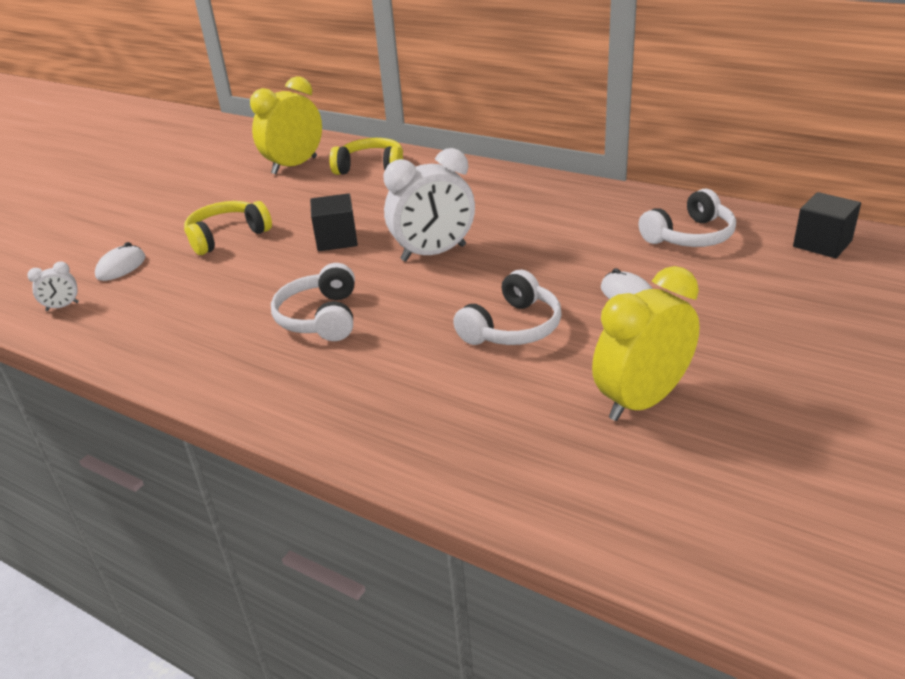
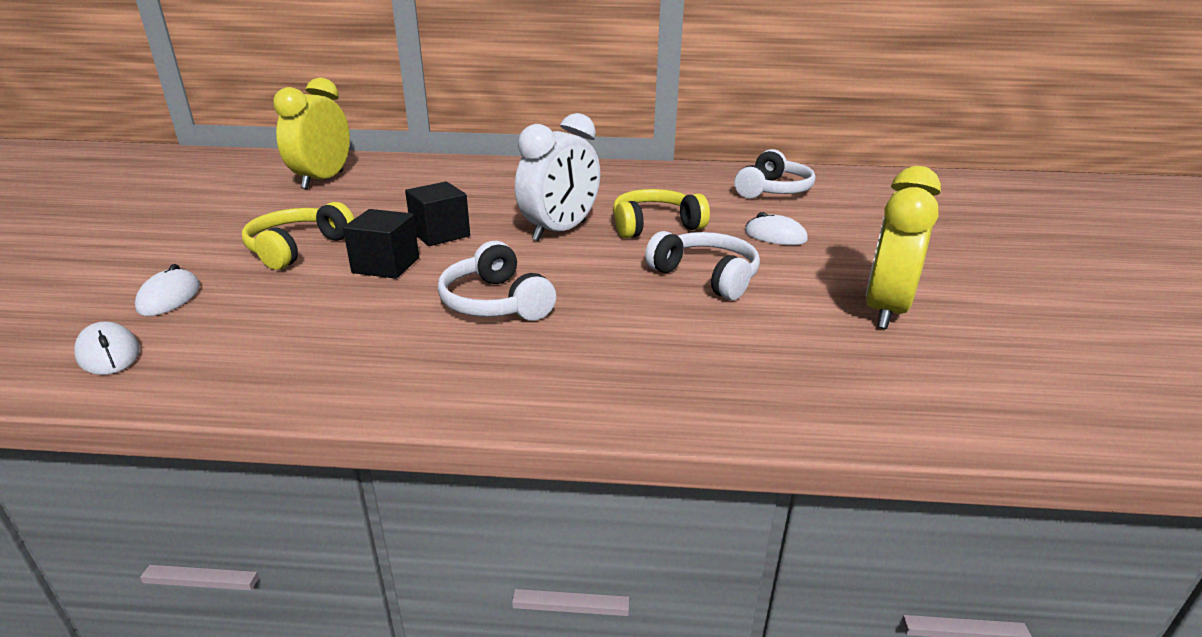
camera: 30 degrees left, 5 degrees down
white clock [27,261,79,311] -> white mouse [74,321,140,375]
yellow headphones [329,138,403,175] -> yellow headphones moved to [613,189,710,238]
white headphones [453,270,562,345] -> white headphones turned 60 degrees counterclockwise [645,231,760,300]
black cube [793,192,861,258] -> black cube moved to [343,209,419,279]

